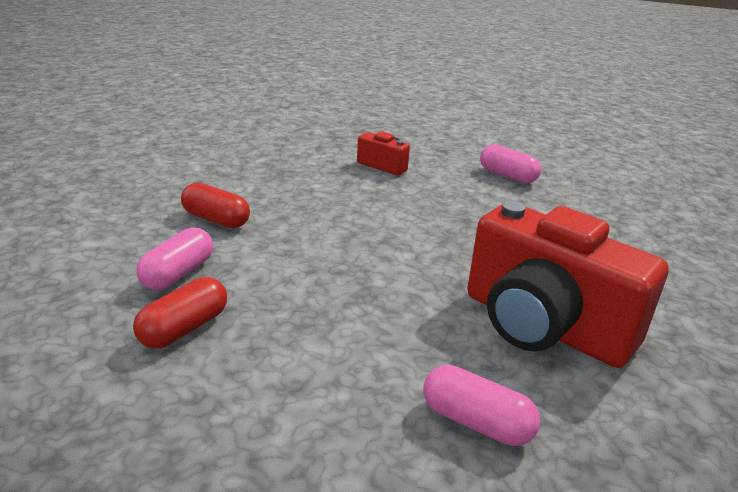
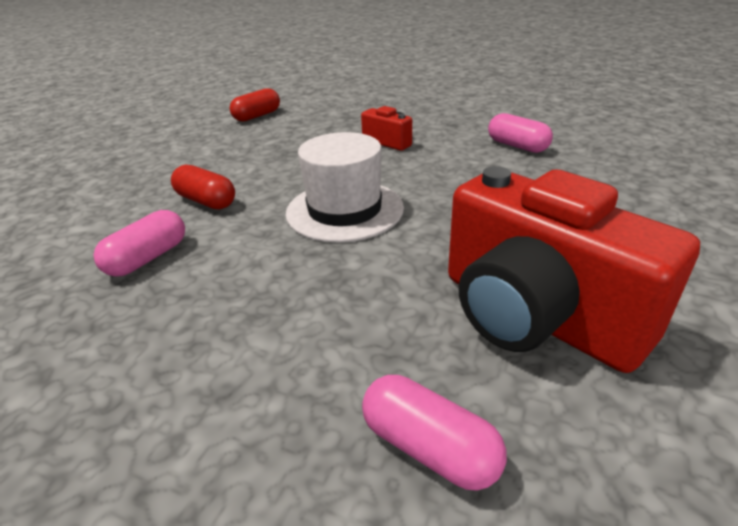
camera: 10 degrees right, 5 degrees up
red capsule [133,277,227,348] -> red capsule moved to [230,88,280,122]
none -> white hat [286,132,404,242]

